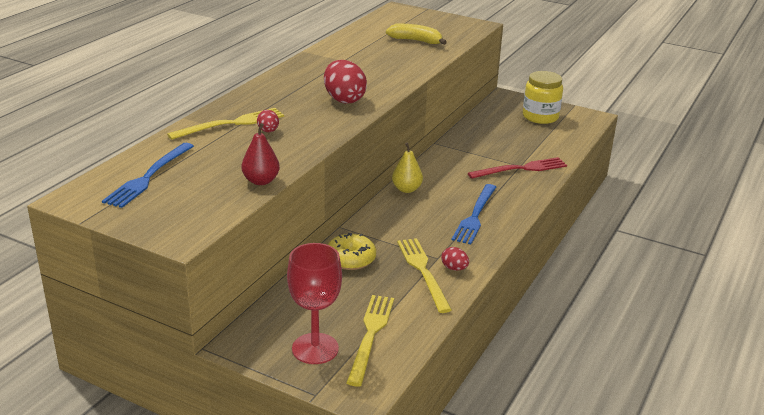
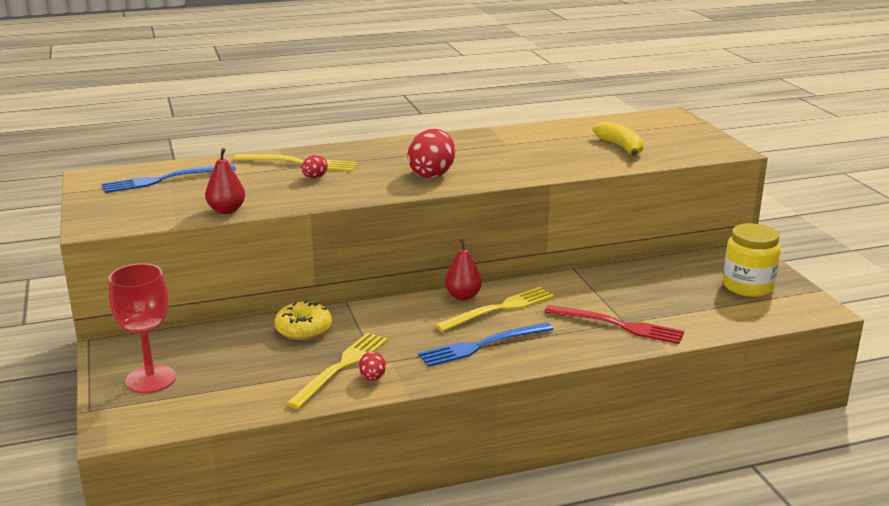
camera: 45 degrees right, 5 degrees down
yellow fork [346,295,394,387] -> yellow fork moved to [435,287,554,332]
yellow pear [392,142,423,193] -> red pear [445,239,482,300]

